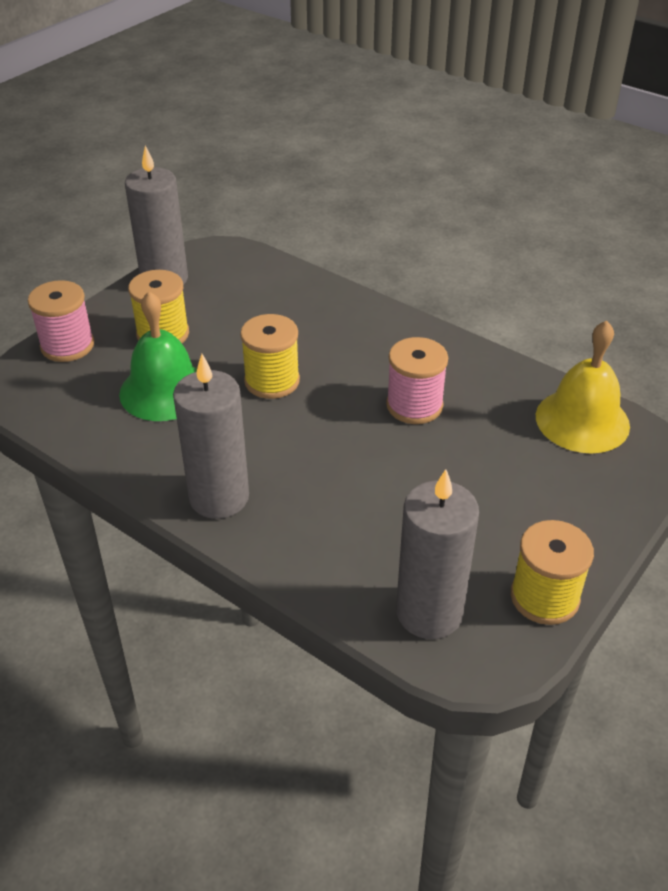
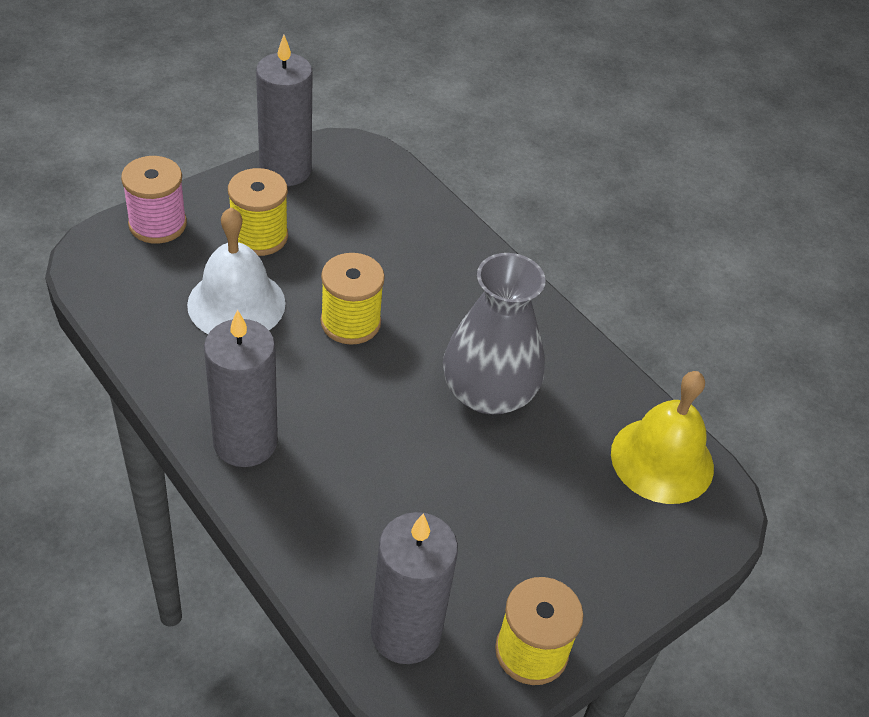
camera: 10 degrees right, 5 degrees up
green bell [119,291,197,421] -> white bell [187,207,286,334]
pink spool [386,337,448,424] -> grey vase [443,253,545,414]

